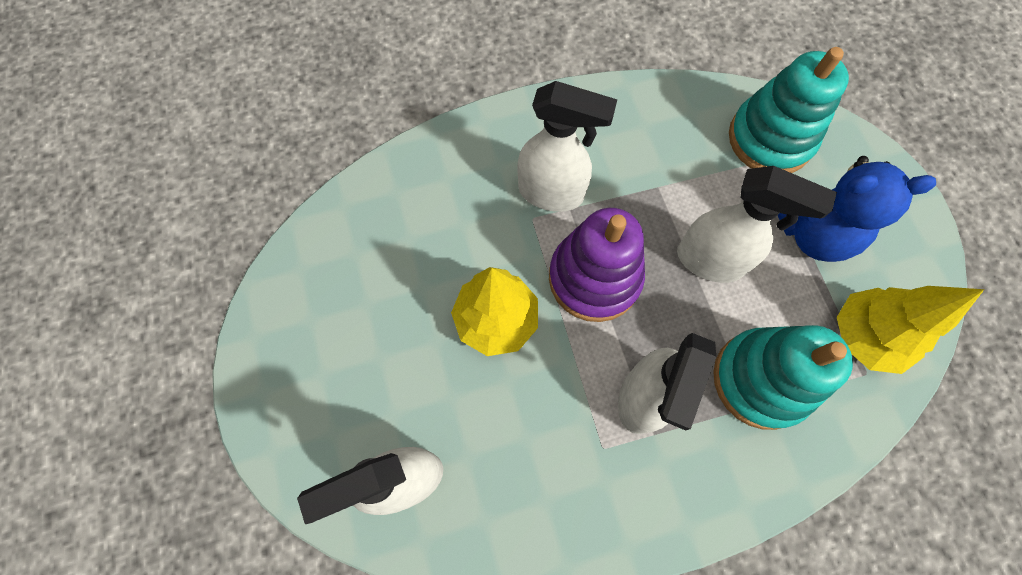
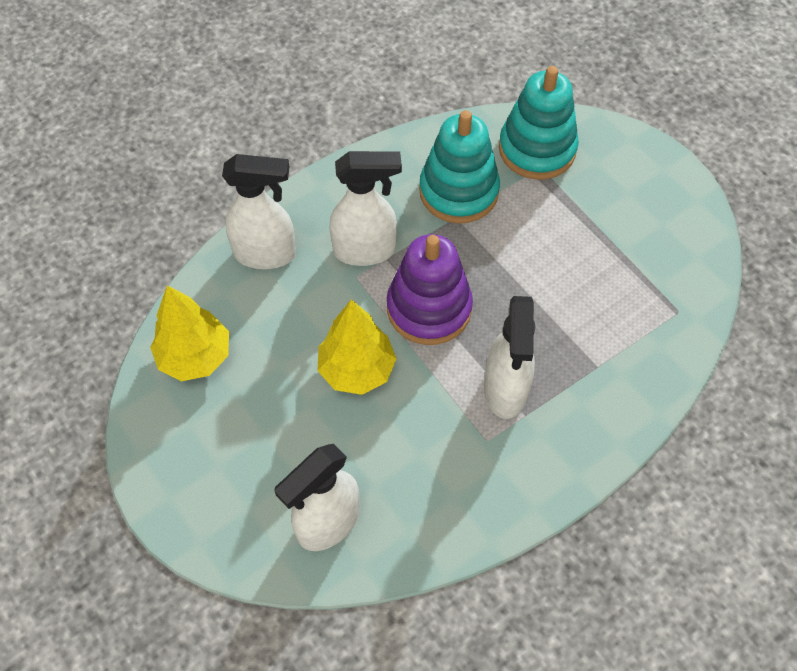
camera: 20 degrees left, 10 degrees down
white spray bottle [677,166,837,283] -> white spray bottle moved to [222,154,296,269]
turquoise stacking toy [713,325,853,430] -> turquoise stacking toy moved to [419,110,500,224]
blue teddy bear [778,156,936,262] -> none
yellow tree [837,286,985,374] -> yellow tree moved to [150,285,229,381]

